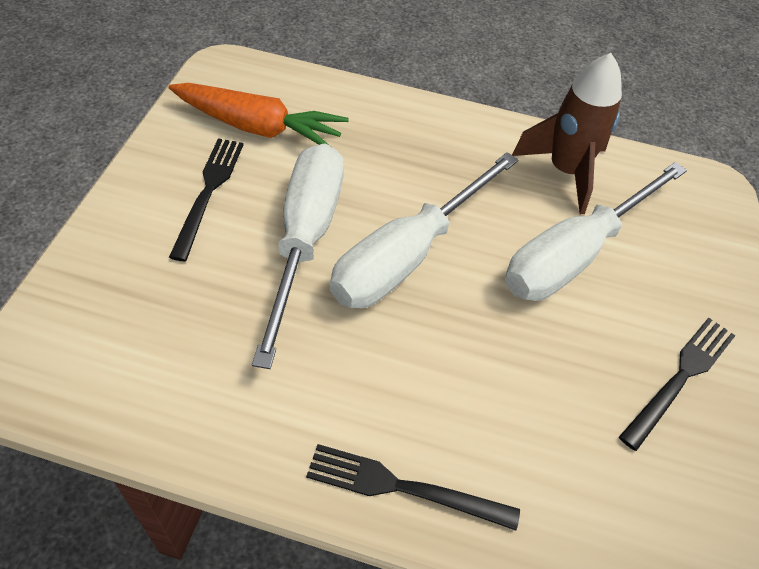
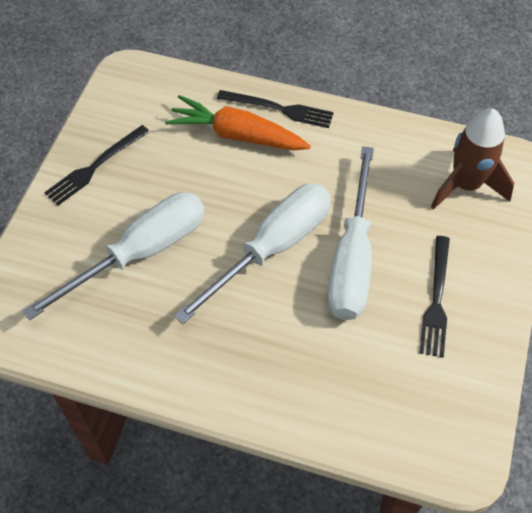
camera: 175 degrees left, 5 degrees up
orange carrot [169,83,349,146] -> orange carrot moved to [165,95,311,151]
brown rocket [512,53,622,214] -> brown rocket moved to [431,109,514,210]

